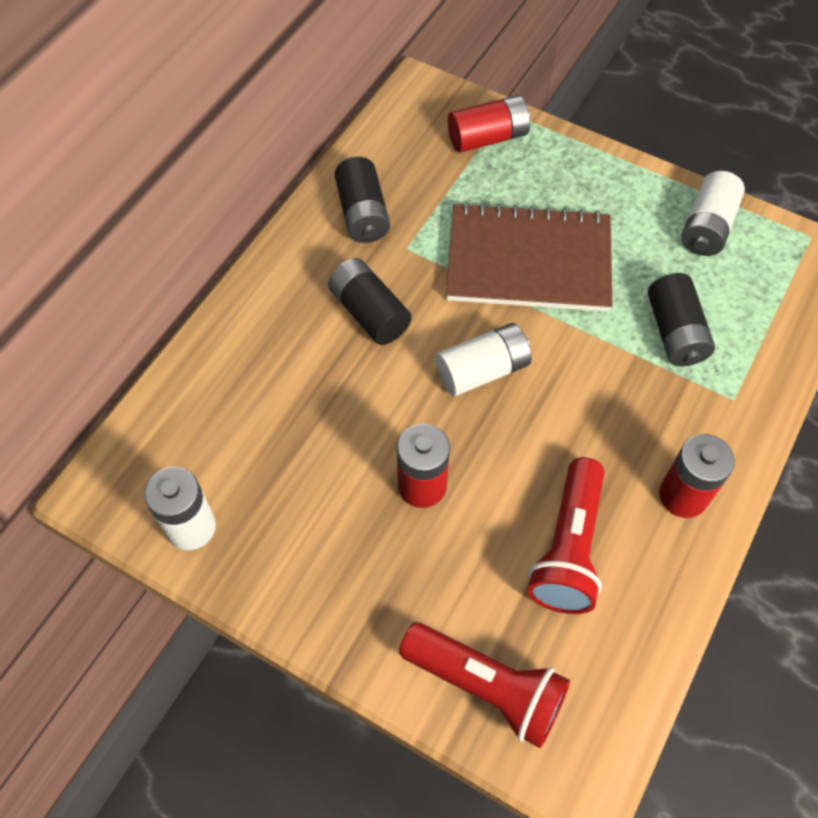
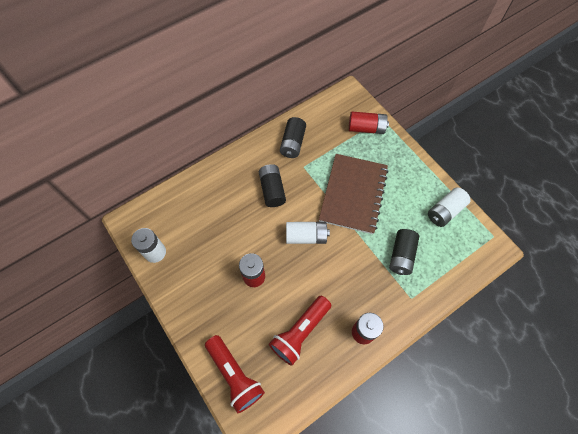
camera: 25 degrees right, 5 degrees up
brown notebook [446,202,612,312] -> brown notebook turned 75 degrees clockwise [319,154,389,234]

